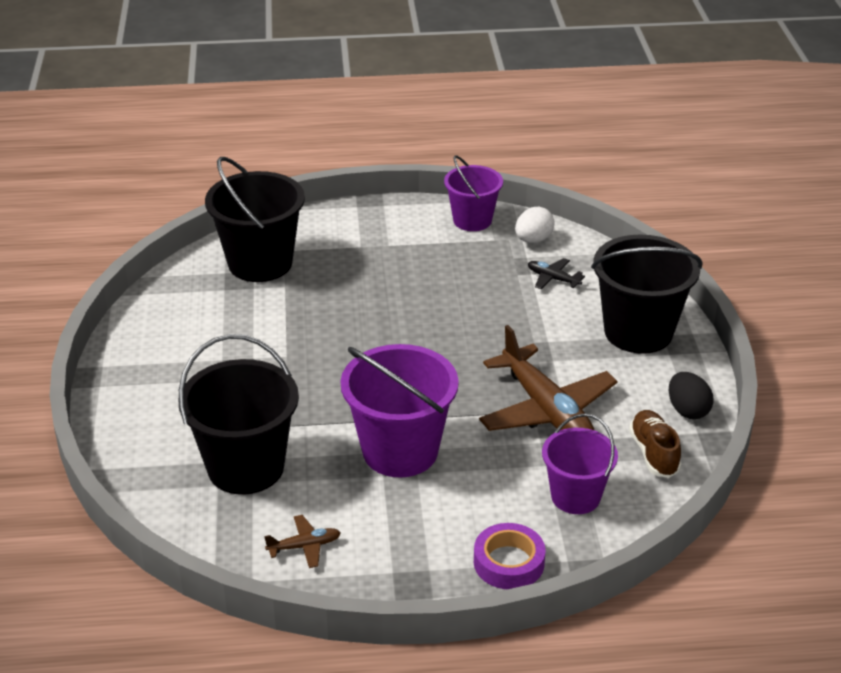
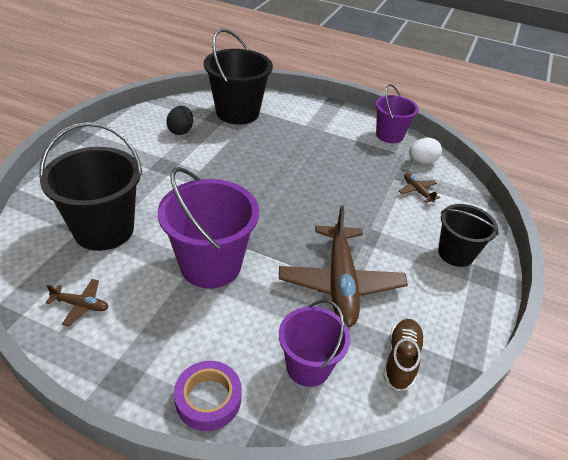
camera: 25 degrees right, 5 degrees up
black plane [528,258,585,289] -> brown plane [399,173,440,203]
black bucket [591,234,703,354] -> black bucket [438,204,499,267], size x0.63
black egg [669,372,713,419] -> black egg moved to [166,106,193,135]

